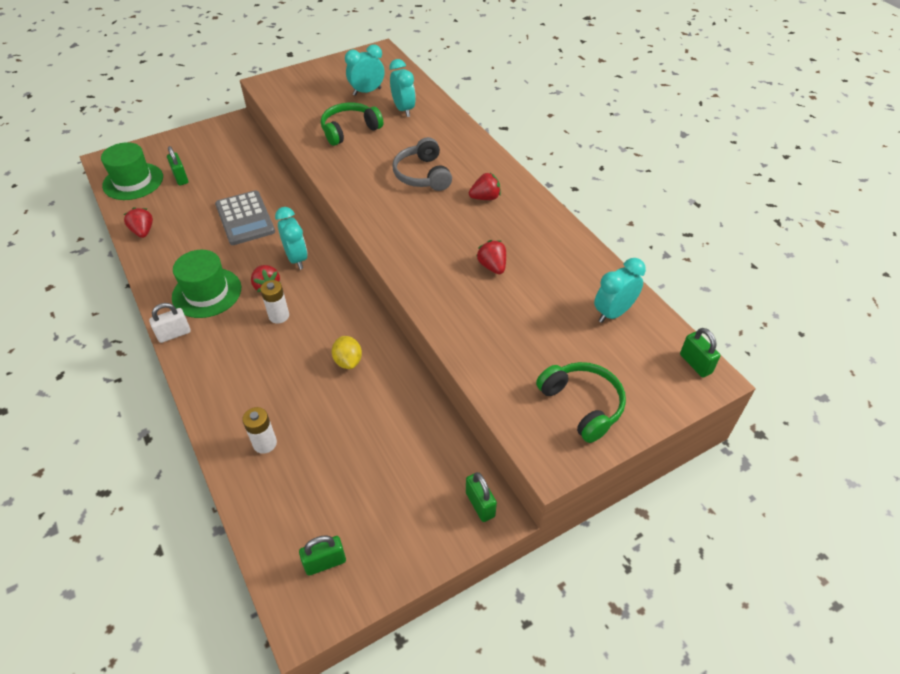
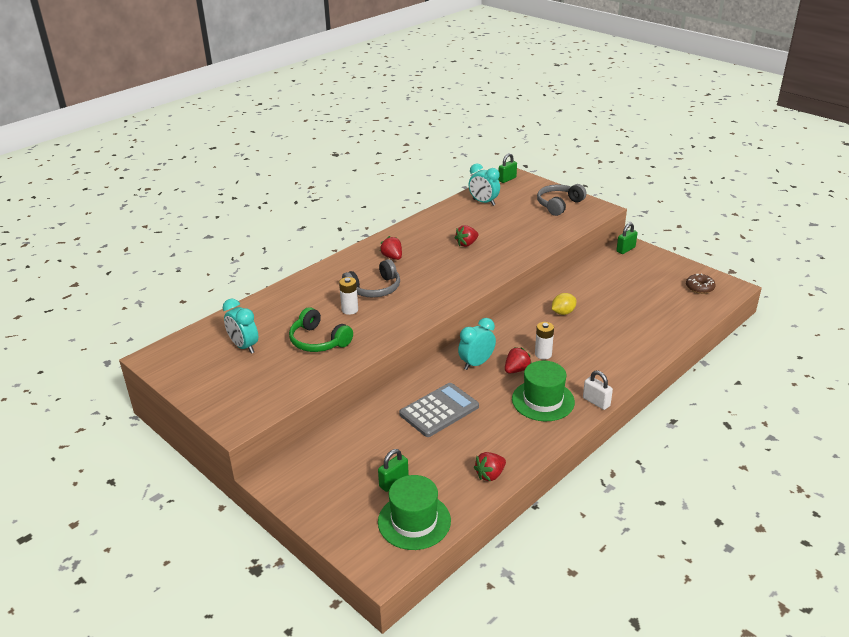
camera: 105 degrees left, 15 degrees down
white battery [242,407,277,454] -> white battery moved to [339,277,358,315]
green padlock [299,535,346,576] -> brown donut [686,273,716,294]
turquoise clock [389,59,416,117] -> none
green headphones [536,362,626,443] -> grey headphones [537,184,587,216]

